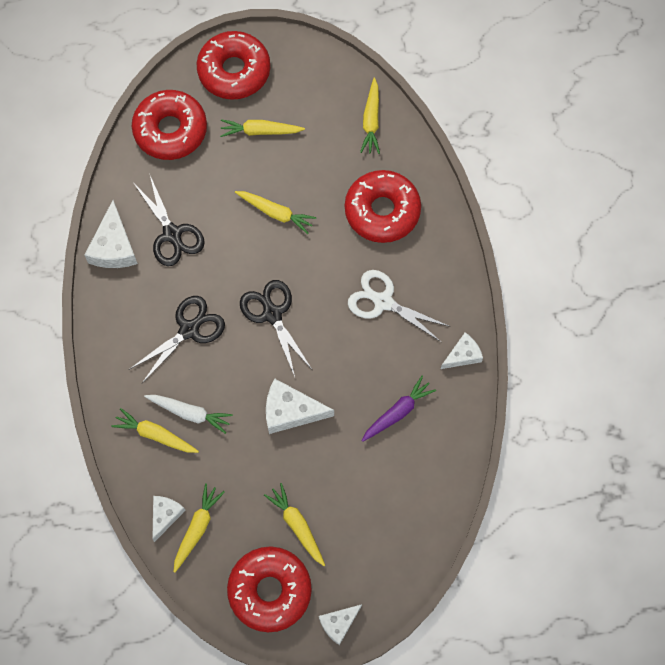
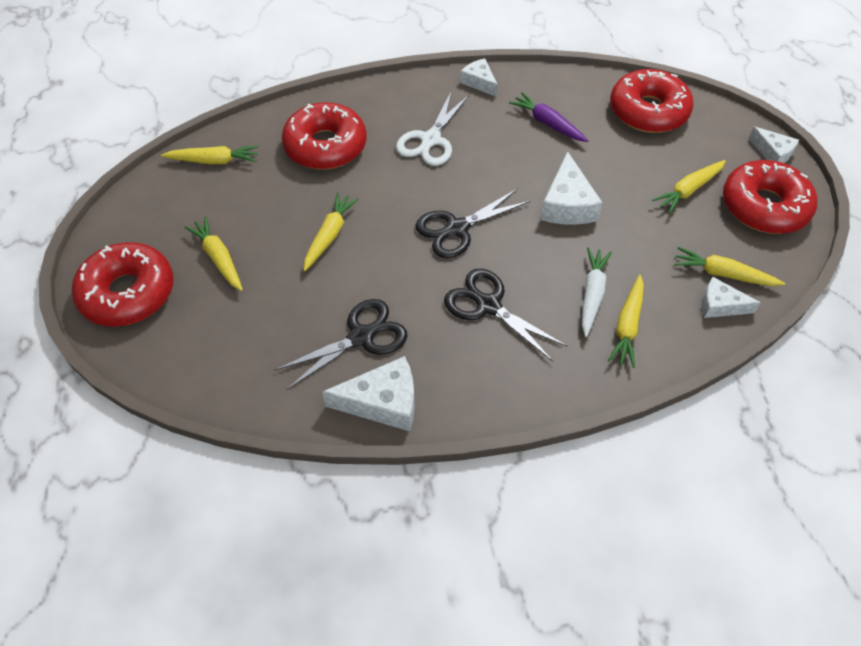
camera: 95 degrees left, 15 degrees down
red donut [132,90,207,160] -> red donut moved to [610,69,693,133]
yellow carrot [220,119,305,137] -> yellow carrot turned 150 degrees clockwise [184,216,243,291]

